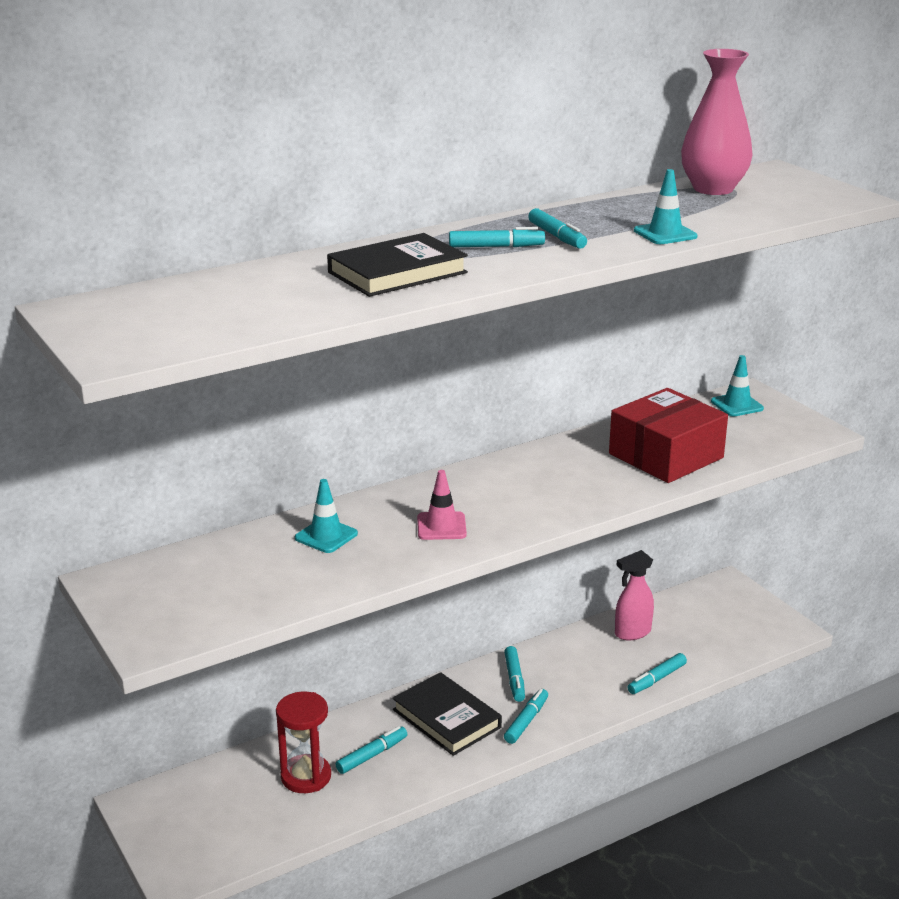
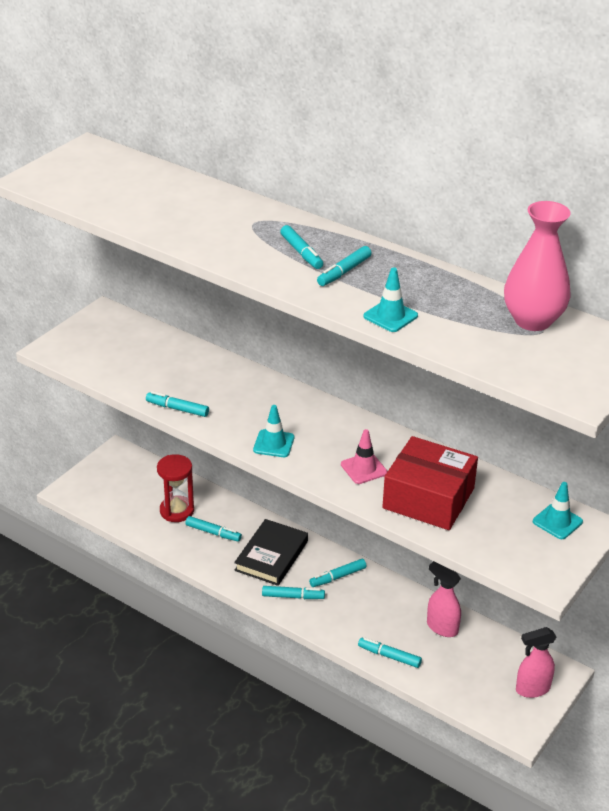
camera: 65 degrees right, 10 degrees up
turquoise traffic cone [295,479,358,553] -> turquoise traffic cone moved to [253,405,294,457]
black book [327,233,468,297] -> none
pink traffic cone [417,470,467,540] -> pink traffic cone moved to [341,429,387,484]
none -> turquoise marker [146,391,209,417]
none -> pink spray bottle [516,627,556,698]

